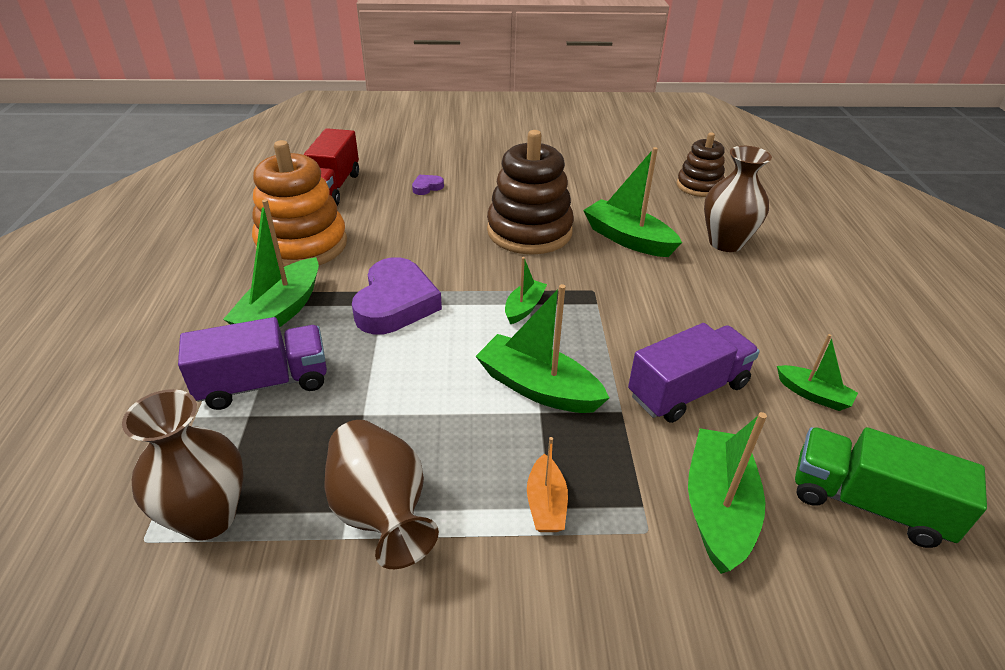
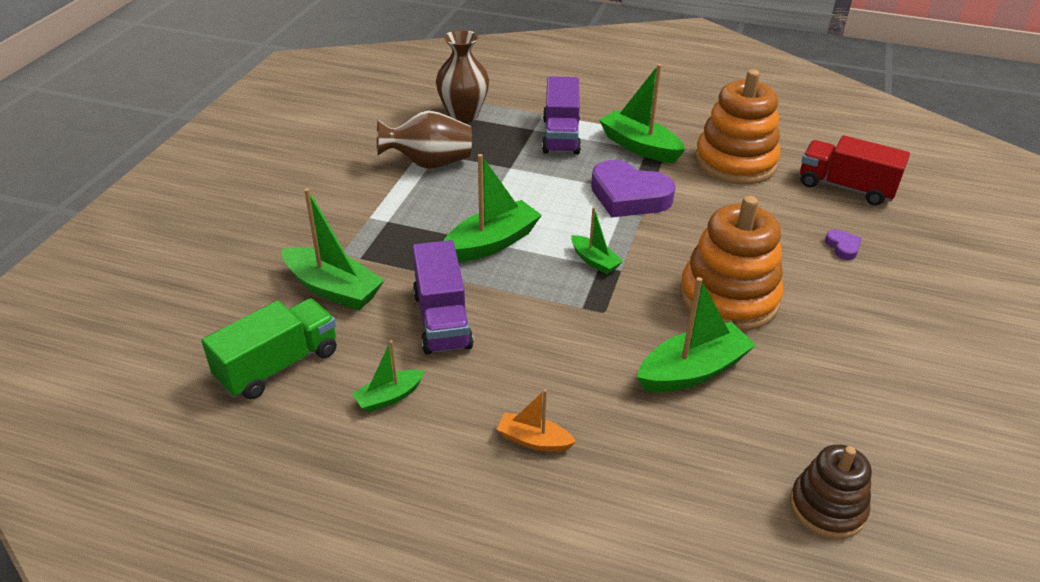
camera: 110 degrees right, 0 degrees up
brown stacking toy [487,130,574,255] -> orange stacking toy [679,196,783,331]
orange boat [527,437,568,532] -> orange boat moved to [496,389,576,452]
brown vase [704,146,772,252] -> none

